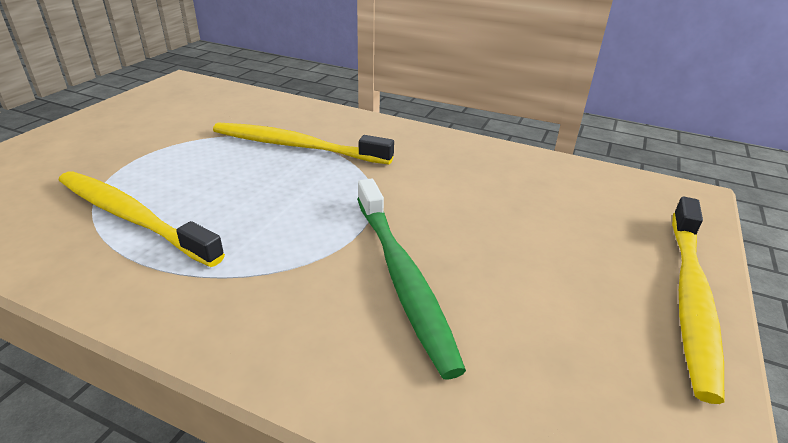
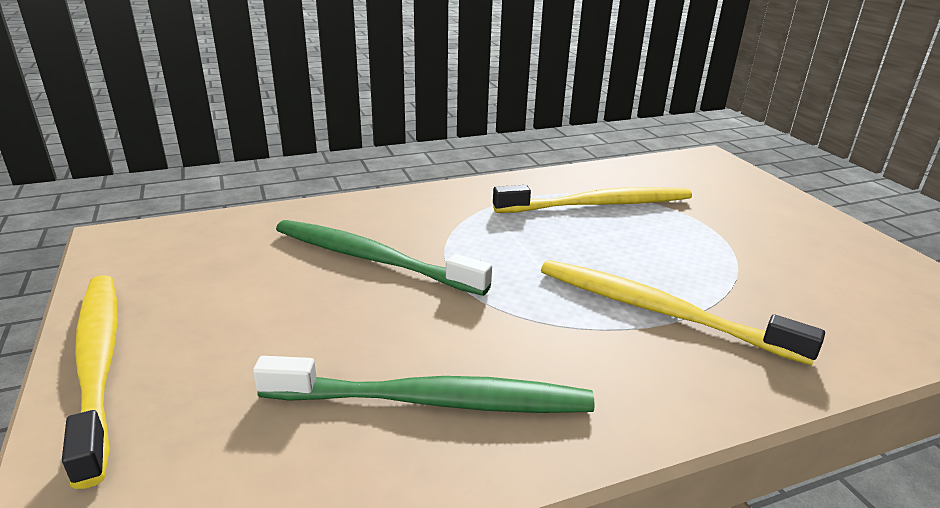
camera: 135 degrees right, 5 degrees down
yellow toothbrush [213,123,394,164] -> yellow toothbrush turned 120 degrees counterclockwise [541,260,825,366]
none -> green toothbrush [253,356,595,413]

